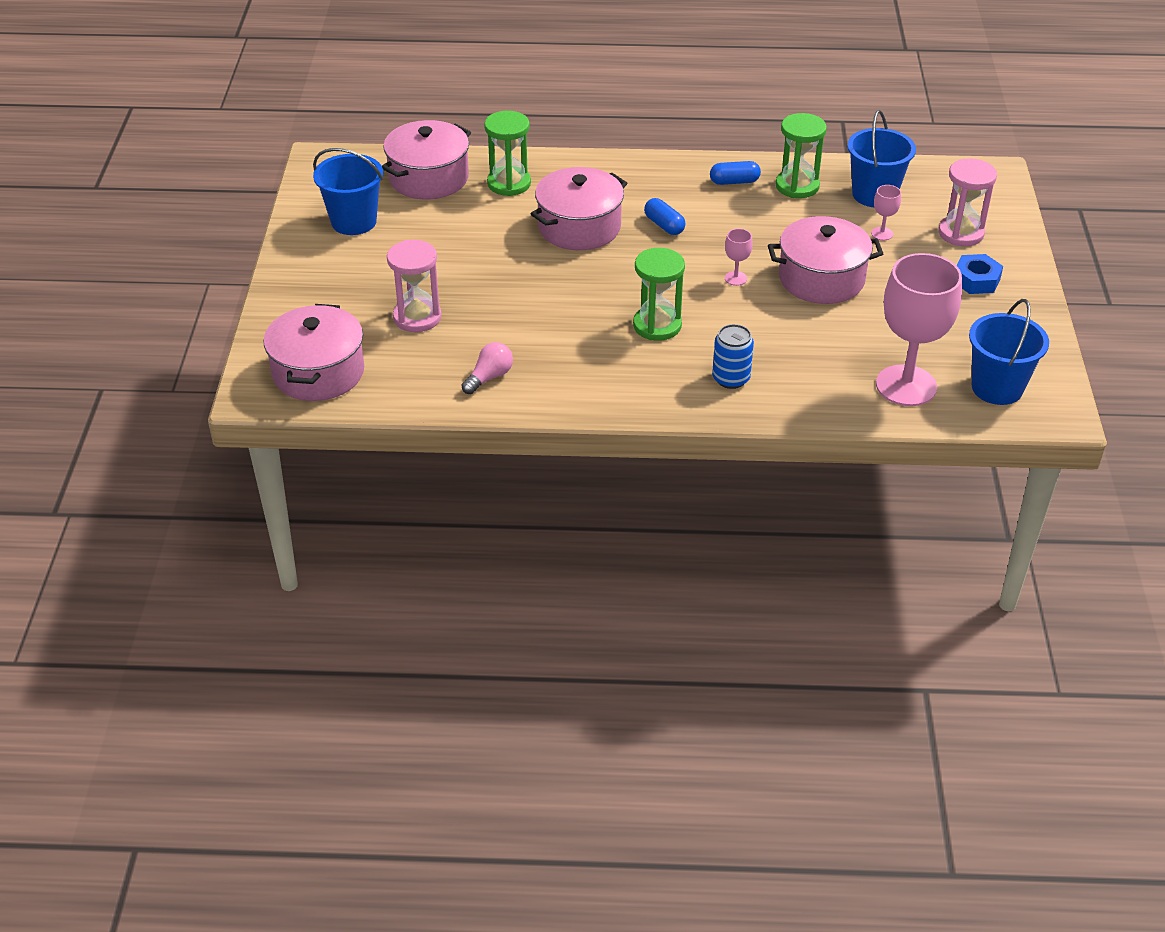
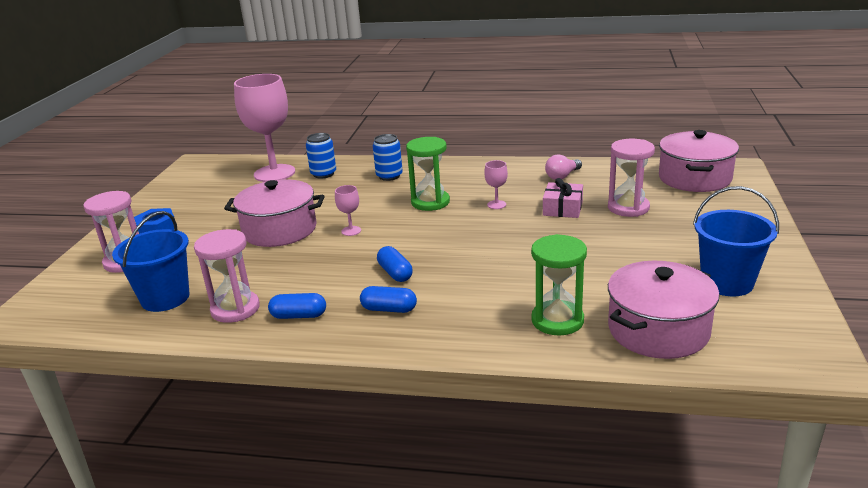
camera: 170 degrees left, 15 degrees down
pink pot [531,167,627,250] -> none
green hourglass [776,113,827,198] -> pink hourglass [194,229,260,323]
pink goblet [871,185,901,240] -> pink goblet moved to [484,160,508,209]
blue bucket [969,299,1049,405] -> none
none -> blue can [306,133,336,179]
none -> blue capsule [360,286,417,313]
none -> pink gift [543,178,583,218]

